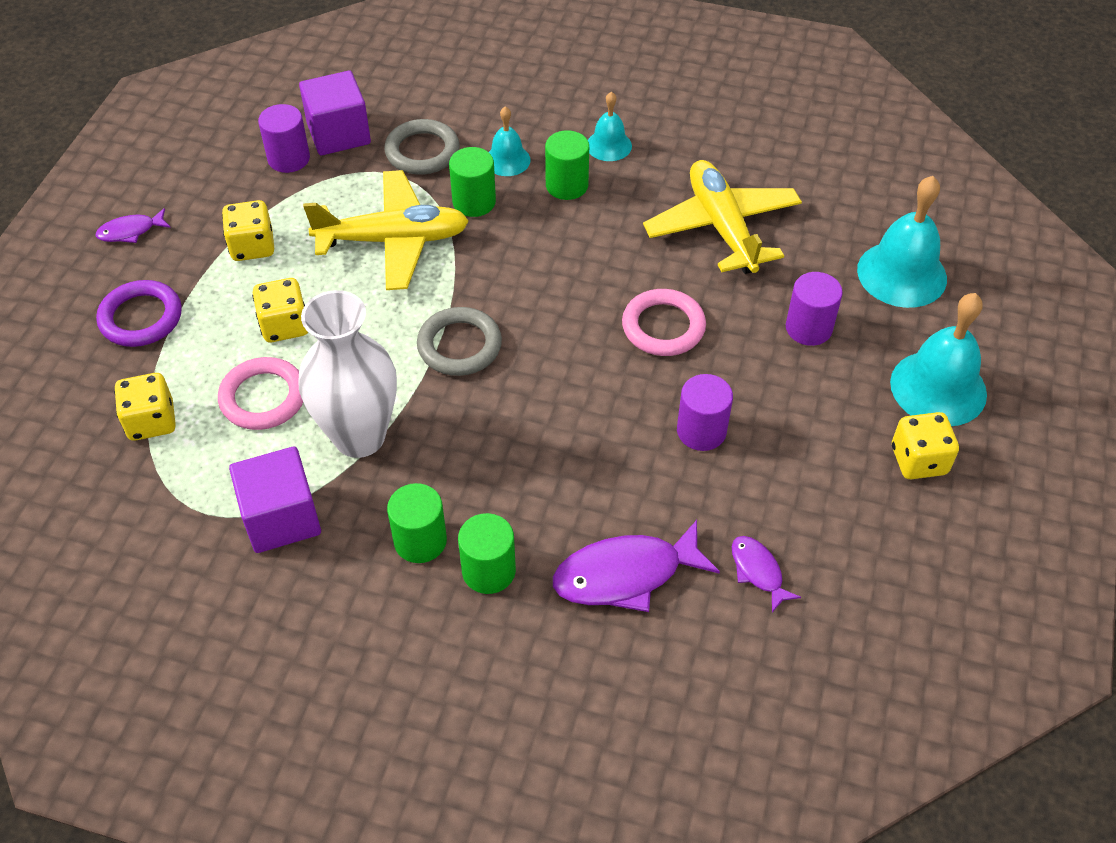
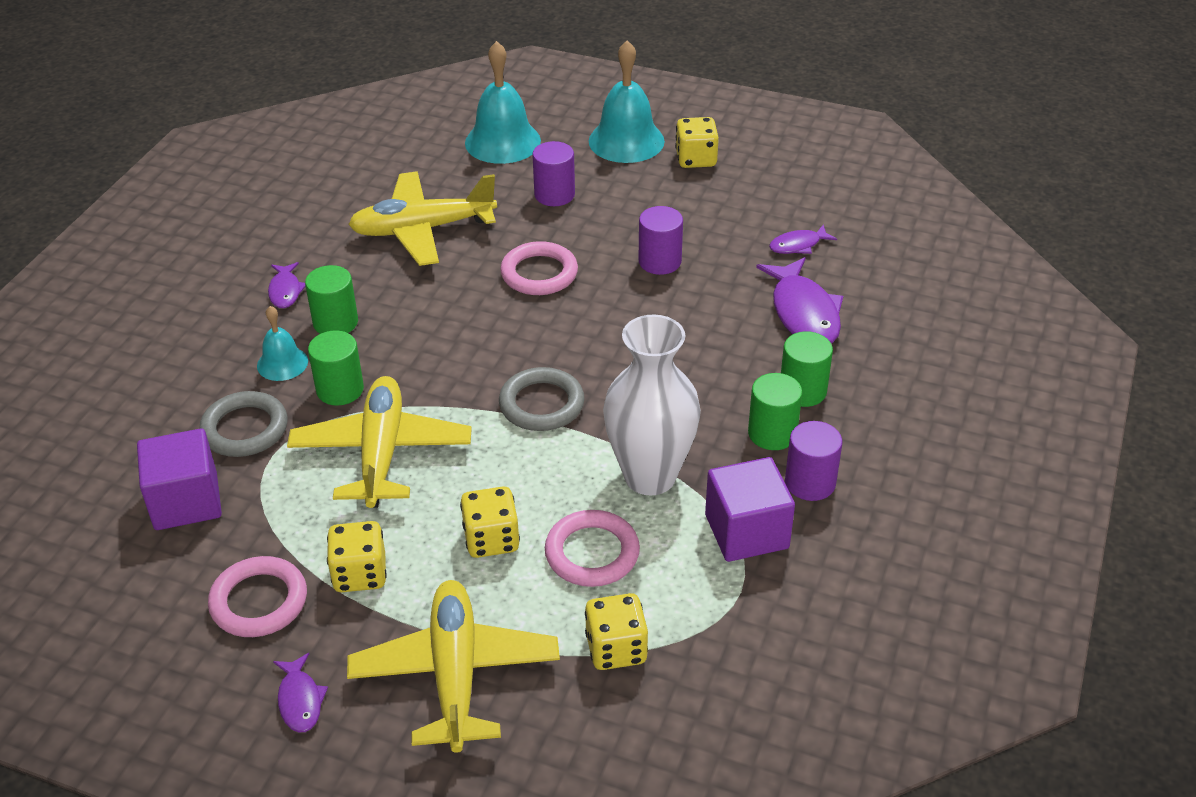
camera: 85 degrees left, 10 degrees down
purple ring [96,280,182,347] -> yellow plane [347,580,560,753]
purple cylinder [258,104,310,173] -> purple cylinder moved to [785,421,842,501]
turquoise bell [588,92,632,161] -> purple fish [268,262,306,308]
none -> pink ring [208,556,307,637]

